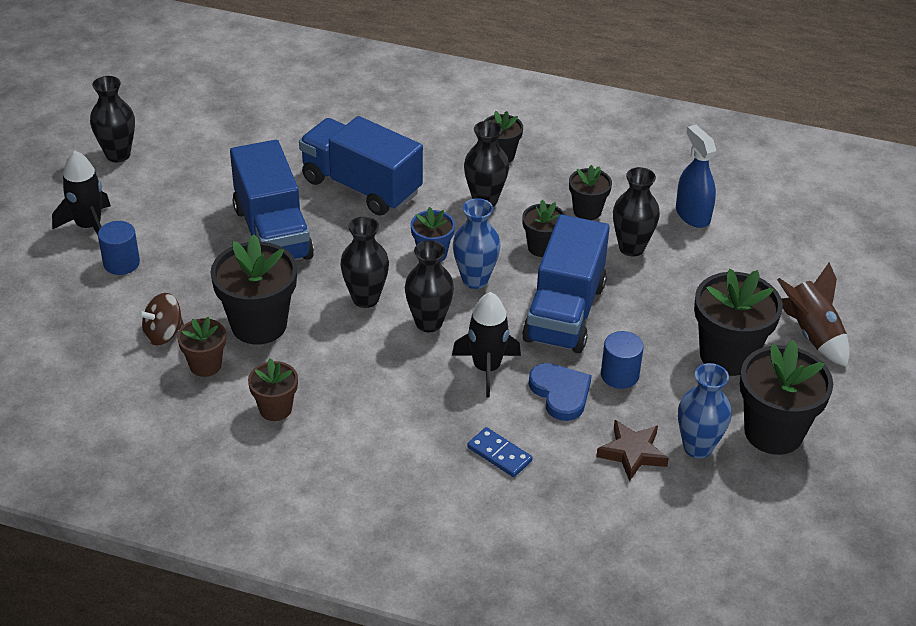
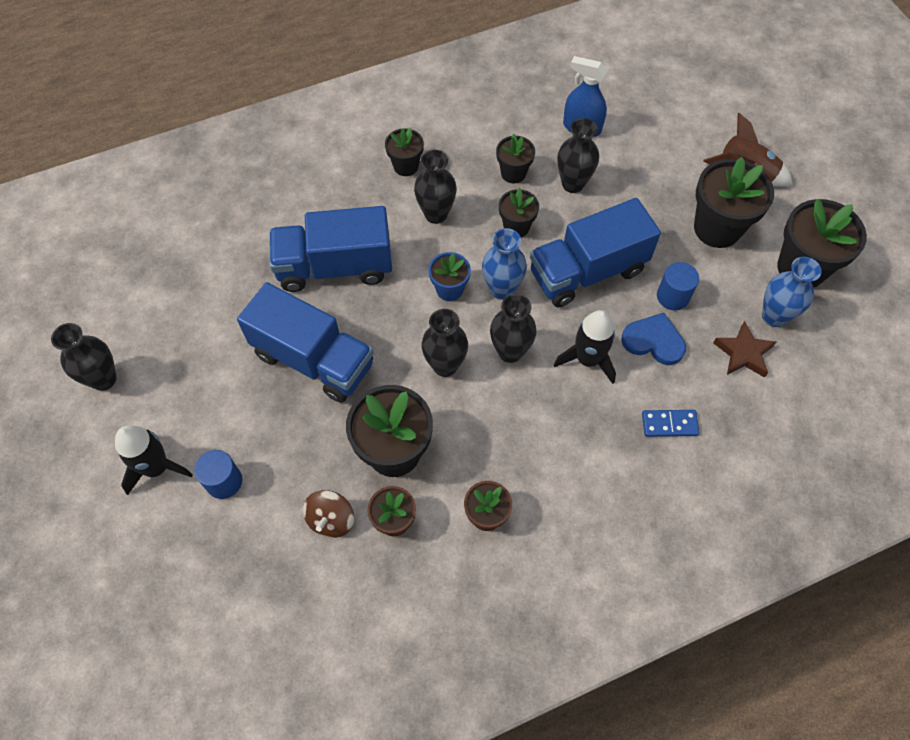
camera: 40 degrees left, 20 degrees up
blue truck [522,214,610,353] -> blue truck turned 90 degrees clockwise [530,198,661,307]

